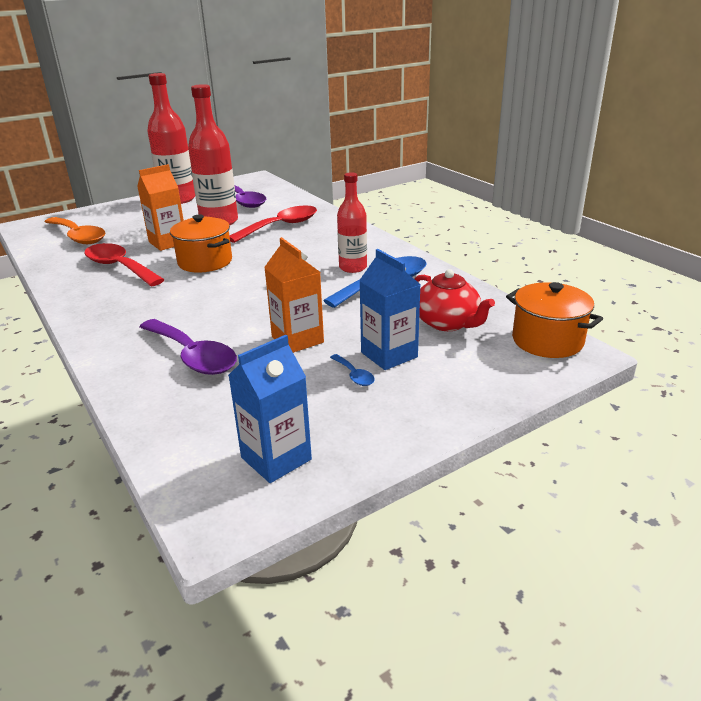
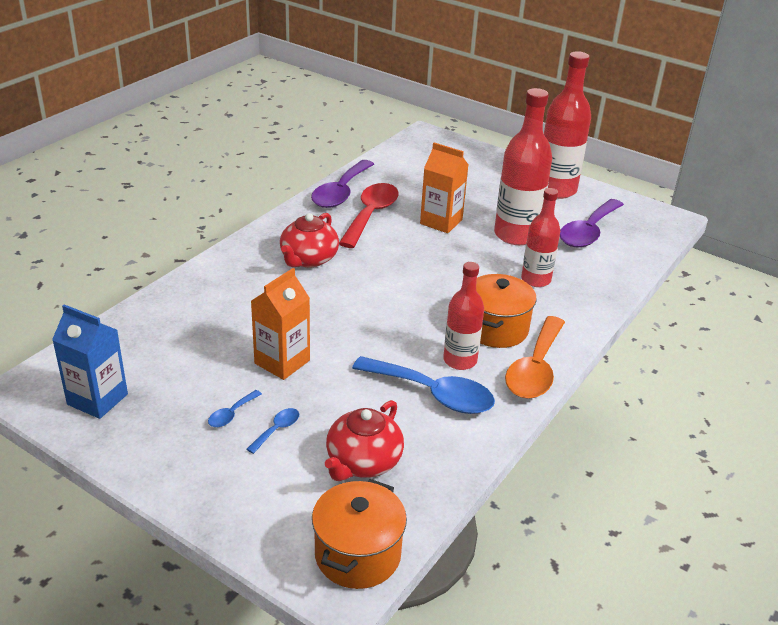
camera: 65 degrees right, 5 degrees up
orange spoon [45,217,105,244] -> orange spoon moved to [505,316,565,399]
purple spoon [140,319,237,375] -> purple spoon moved to [311,160,374,208]
orange pot [170,214,232,272] -> orange pot moved to [476,274,537,348]
red spoon [230,205,317,243] -> red bottle [521,188,560,287]
blue carton [359,249,421,370] -> blue spoon [247,408,299,454]
none -> red teapot [280,213,339,268]

